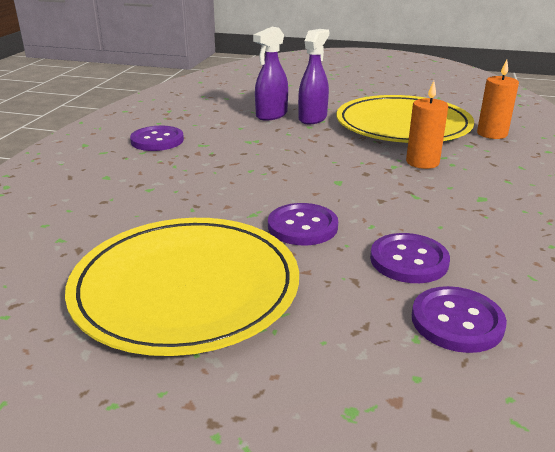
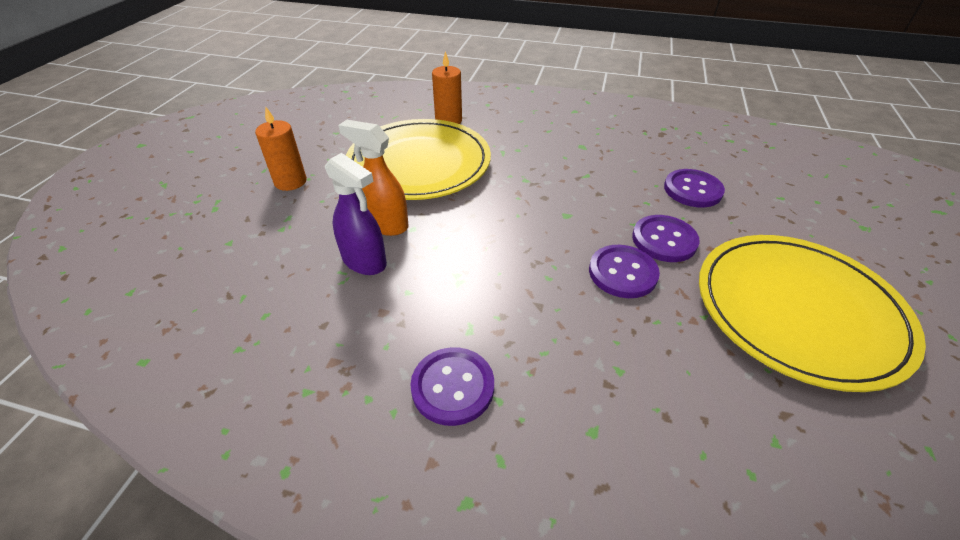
camera: 90 degrees left, 15 degrees up
purple spray bottle [298,29,329,124] -> orange spray bottle [338,120,409,236]
orange candle [406,81,448,169] -> orange candle moved to [255,106,307,191]
purple button [412,286,507,353] -> purple button moved to [589,245,660,298]

